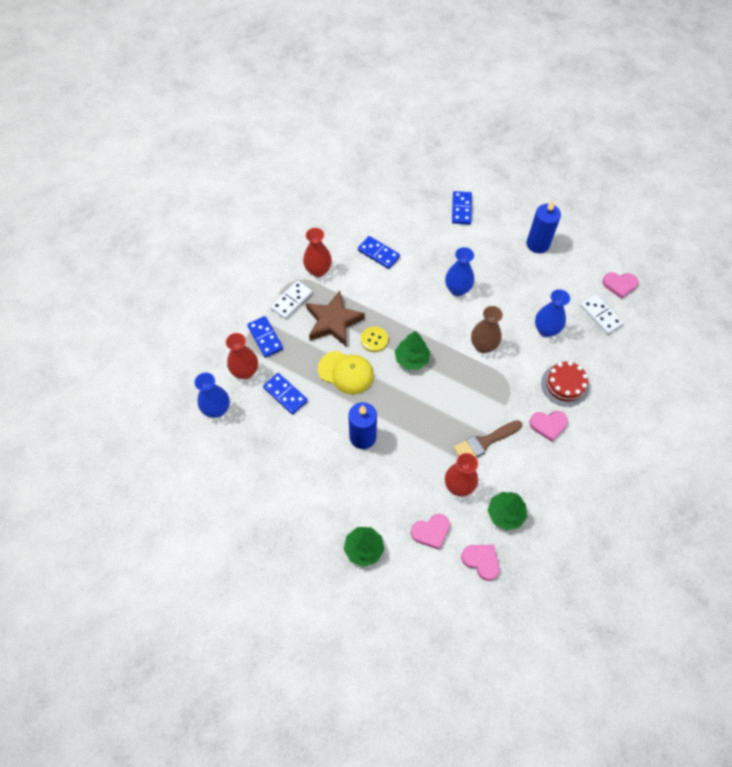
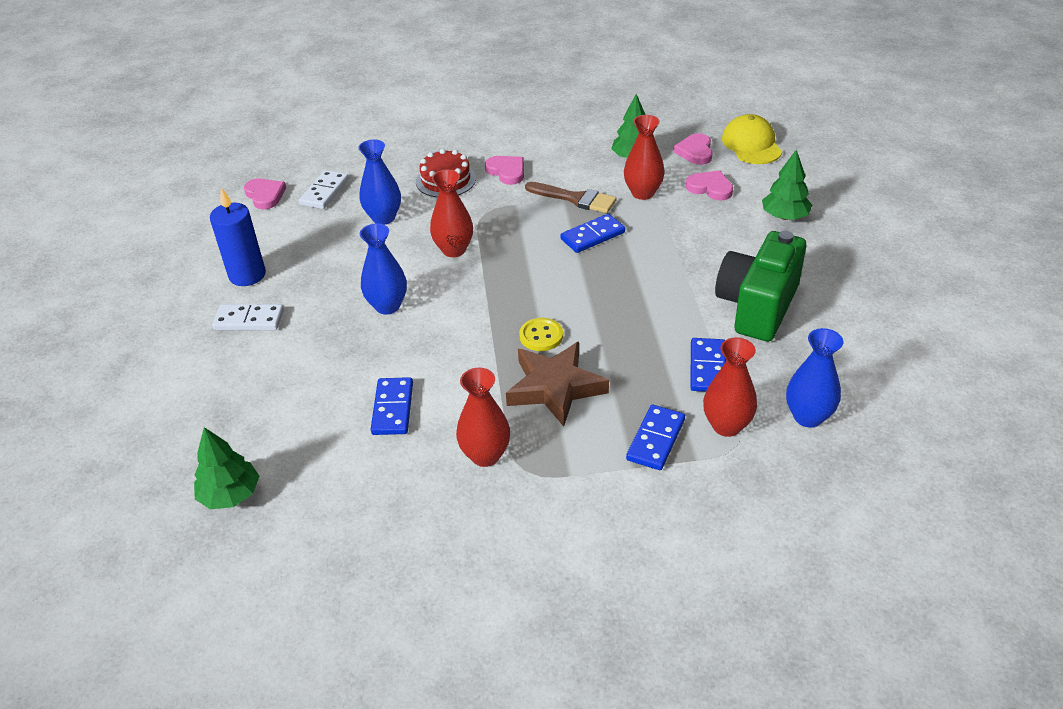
camera: 125 degrees left, 20 degrees down
white domino [271,281,312,319] -> white domino moved to [212,304,284,330]
yellow cap [318,351,374,394] -> yellow cap moved to [722,114,782,164]
blue candle [348,402,377,449] -> none
green tree [395,331,430,370] -> green tree moved to [194,427,259,509]
blue domino [452,191,472,225] -> blue domino moved to [560,214,625,253]
brown vase [471,306,503,353] -> red vase [430,170,473,257]
none -> green camera [715,231,806,342]

